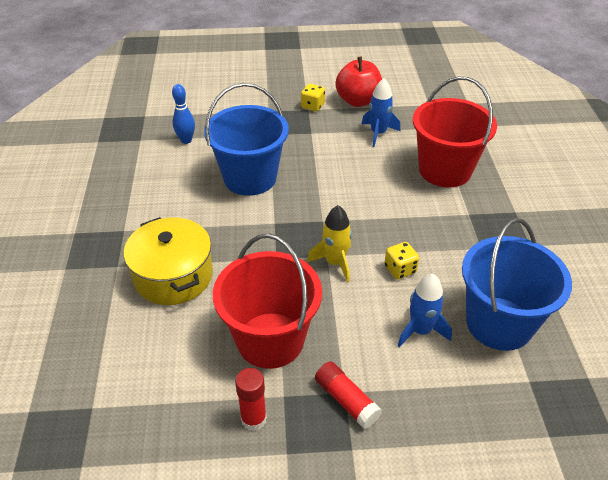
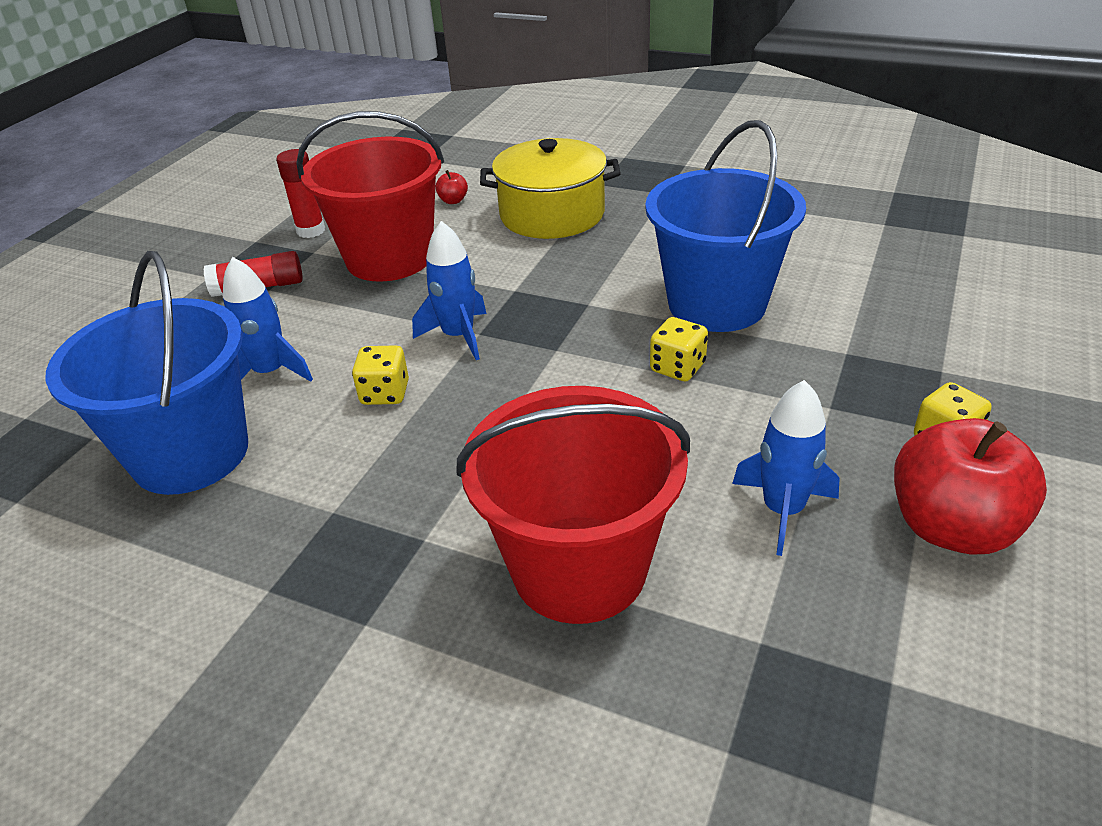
camera: 120 degrees right, 5 degrees down
blue bowling pin [172,84,195,144] -> none
yellow rocket [307,205,352,282] -> blue rocket [412,221,487,360]
none -> red apple [435,170,468,204]
none -> yellow dice [650,317,708,381]

